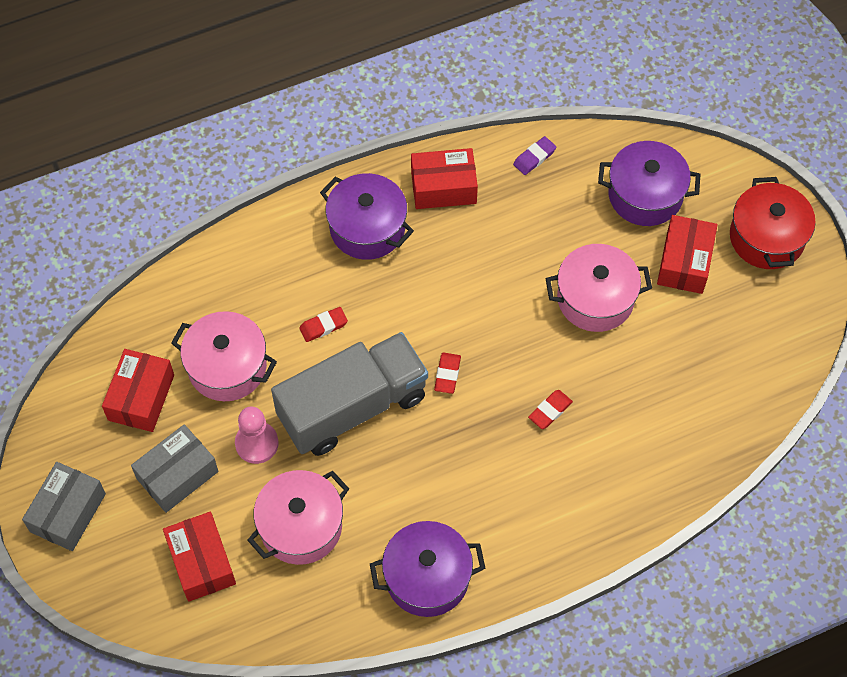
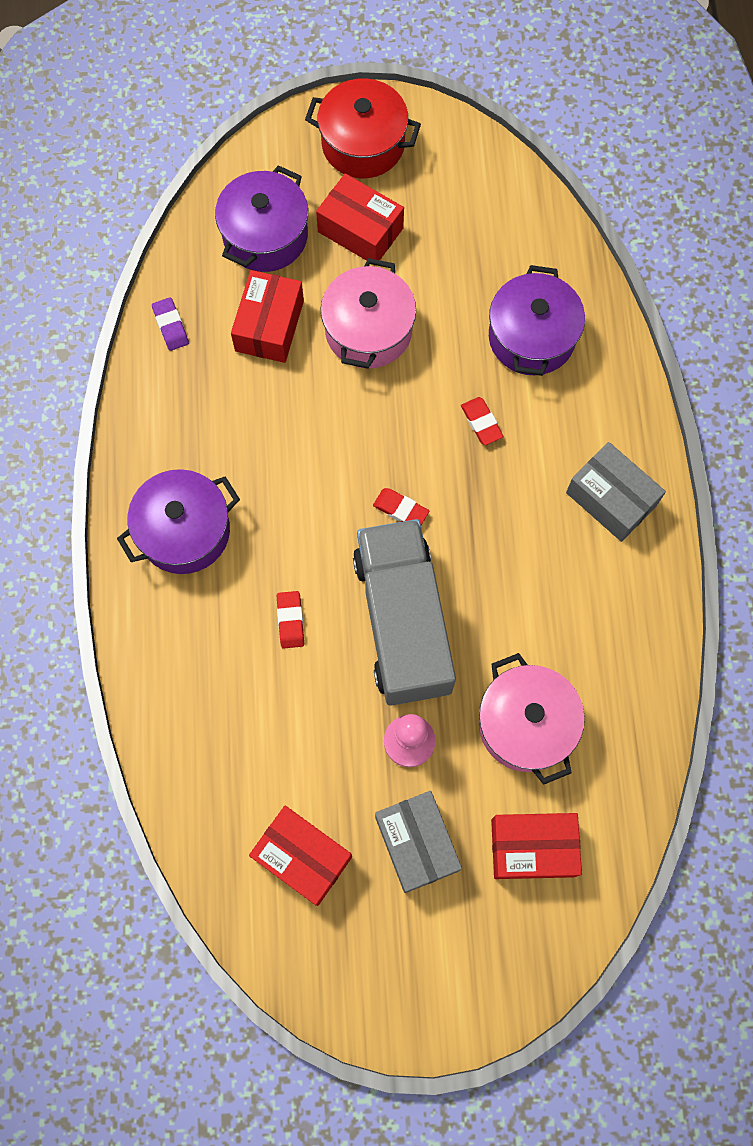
camera: 70 degrees left, 10 degrees up
grey box [22,462,106,551] -> grey box moved to [566,442,666,542]
pink pot [171,311,277,401] -> none
purple pot [370,521,485,617] -> purple pot moved to [489,265,585,376]
red box [411,148,478,209] -> red box moved to [231,270,304,363]

